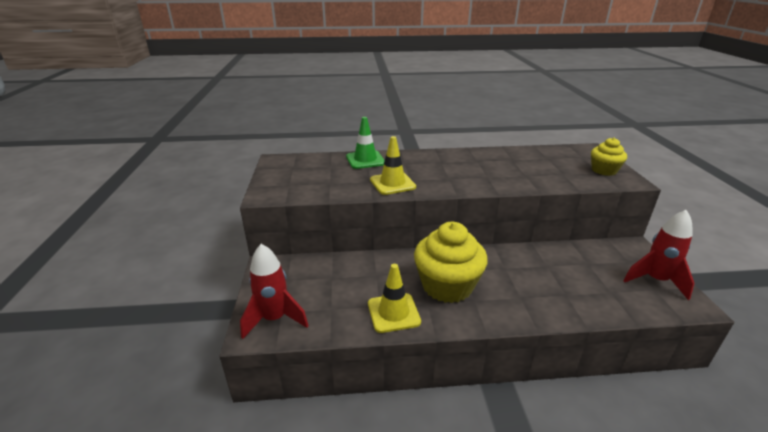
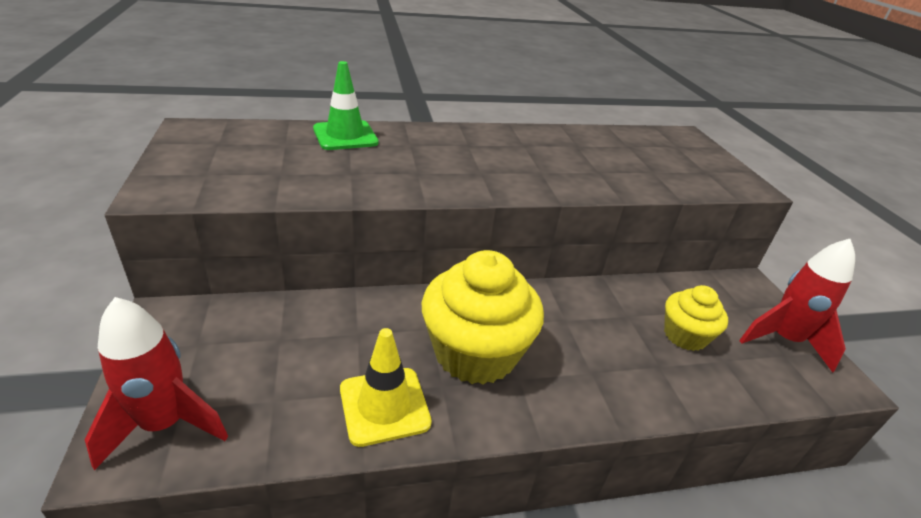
camera: 10 degrees left, 5 degrees up
yellow traffic cone [370,136,416,195] -> none
yellow cupcake [591,138,627,176] -> yellow cupcake moved to [664,285,728,351]

